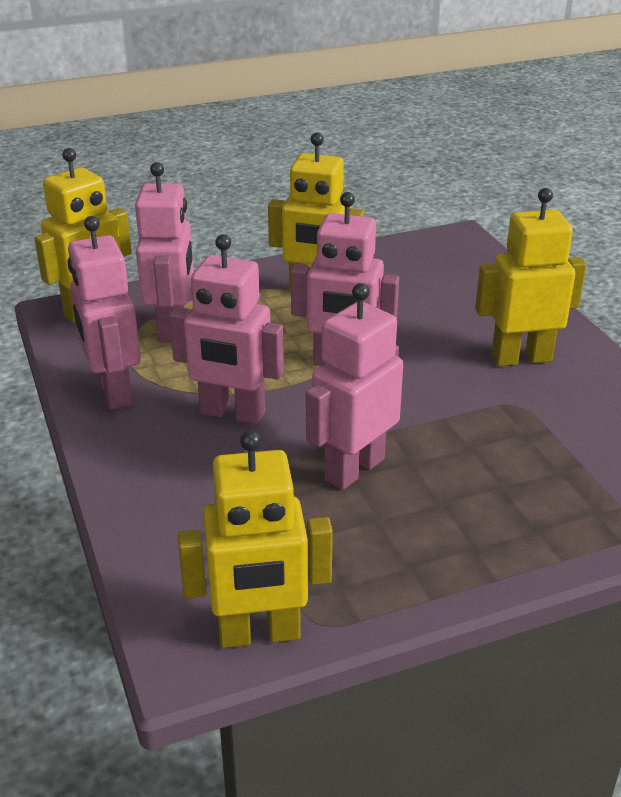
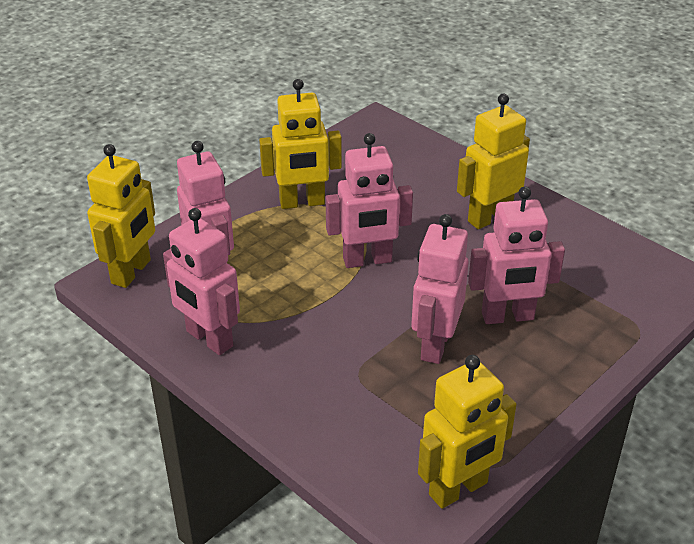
camera: 25 degrees left, 5 degrees up
pink robot [169,234,284,424] -> pink robot moved to [468,186,565,324]

